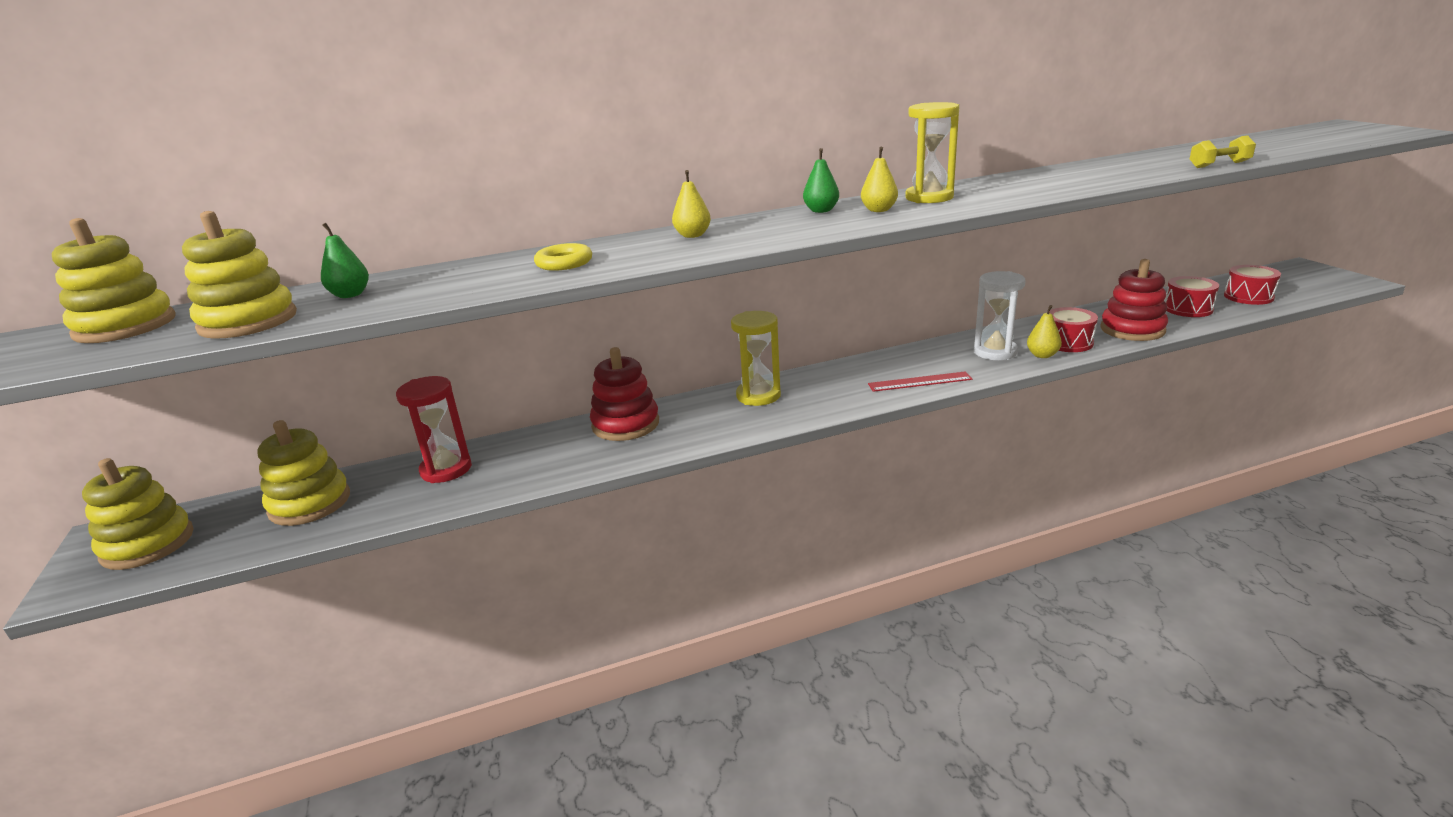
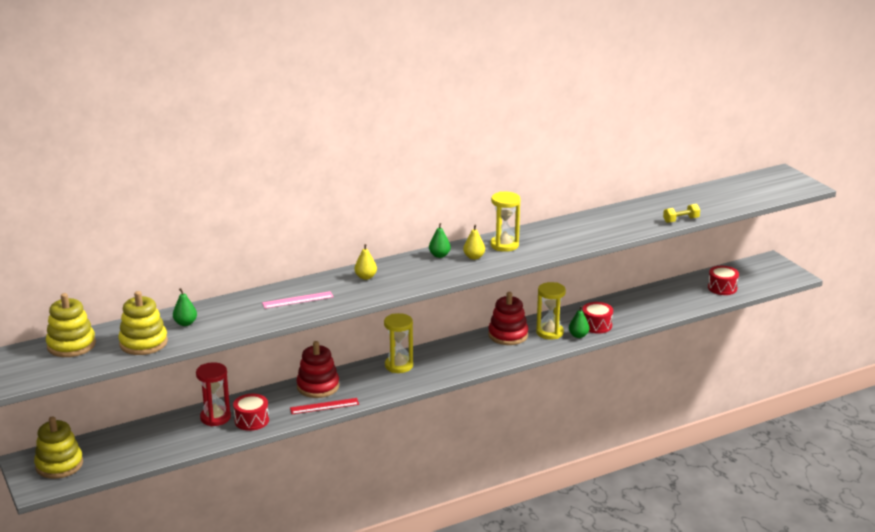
camera: 10 degrees left, 0 degrees up
yellow stacking toy [257,420,350,526] -> none
yellow ring [534,243,592,271] -> pink ruler [262,291,334,309]
red ruler [868,371,972,392] -> red ruler moved to [290,398,359,414]
white hourglass [974,271,1026,360] -> yellow hourglass [536,282,566,340]
yellow pear [1027,305,1062,358] -> green pear [569,306,589,338]
red stacking toy [1100,259,1168,341] -> red stacking toy moved to [488,292,528,345]
red drum [1165,276,1219,317] -> red drum moved to [233,394,269,431]

